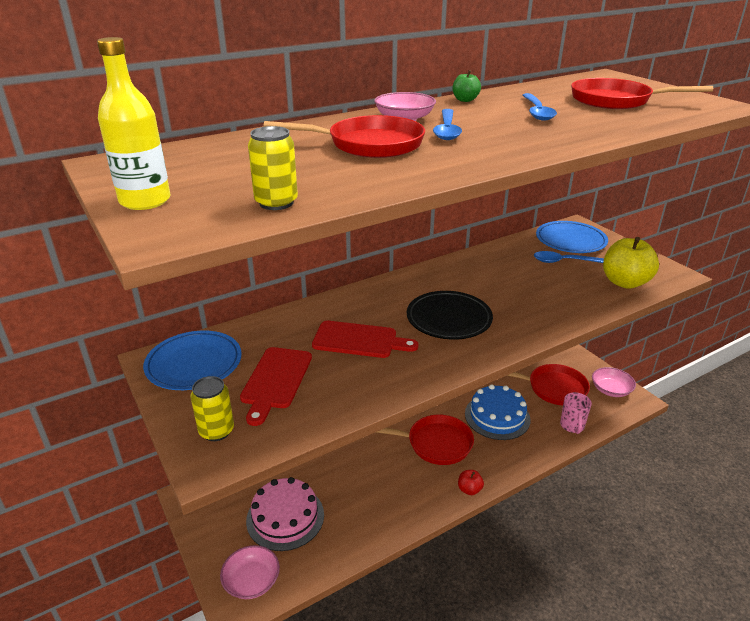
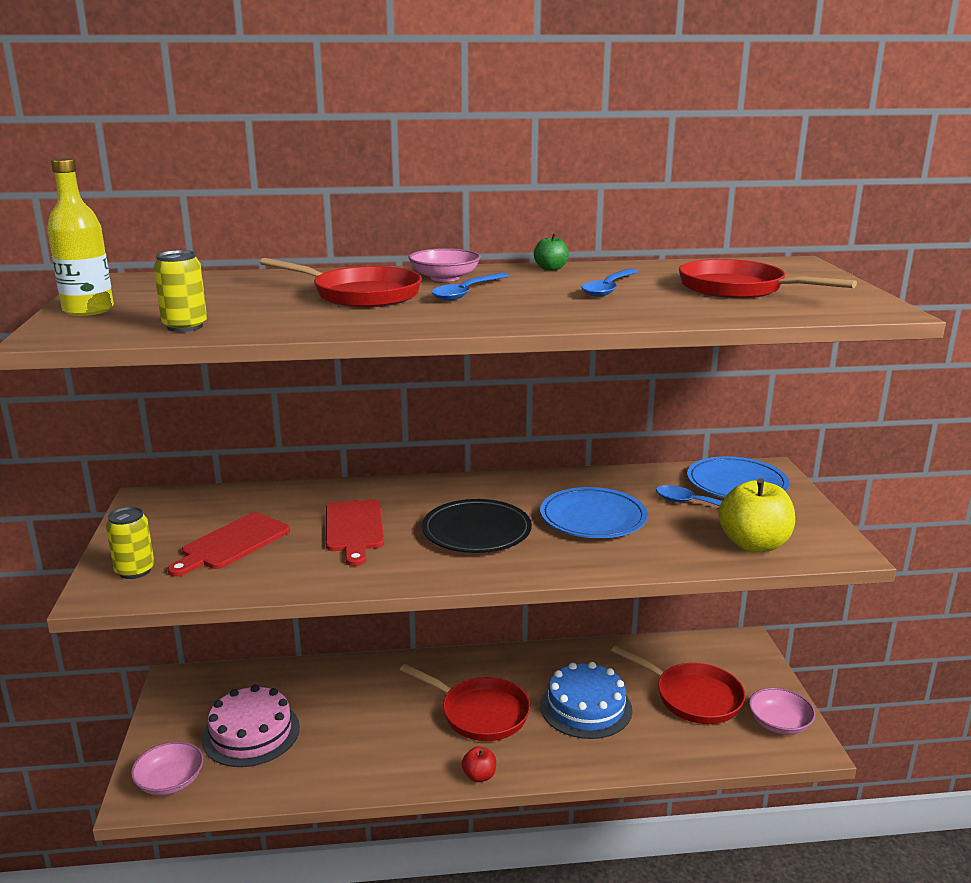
camera: 25 degrees right, 10 degrees down
blue plate [143,331,242,390] -> blue plate moved to [540,487,648,538]
red cutting board [312,321,418,358] -> red cutting board turned 45 degrees clockwise [326,499,384,566]
pink mug [560,392,592,434] -> none

